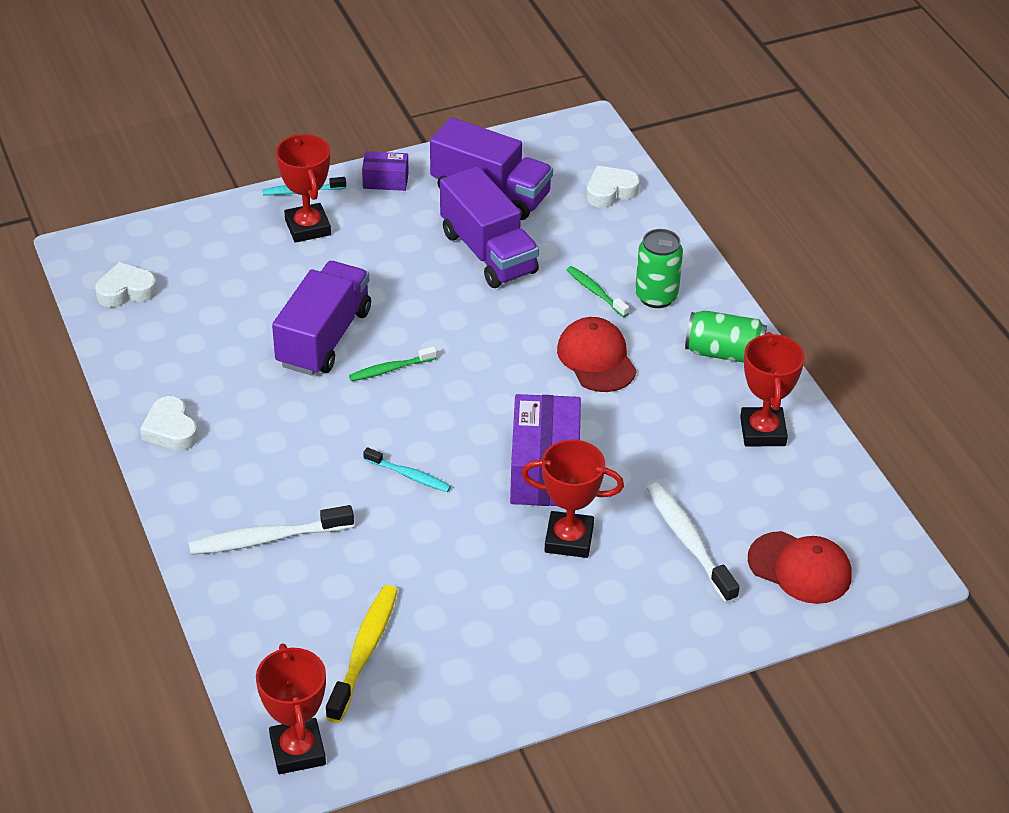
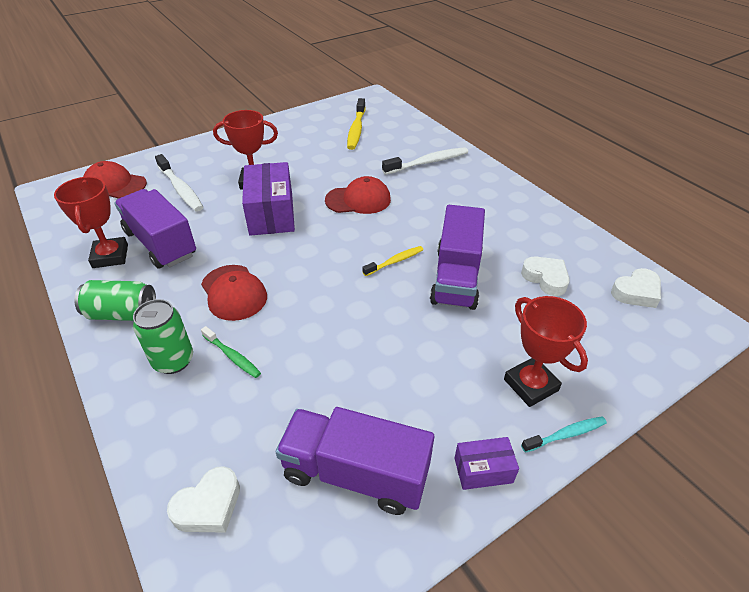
camera: 170 degrees right, 0 degrees up
white heart [140,396,198,451] -> white heart moved to [521,257,570,296]
red trophy [256,643,326,774] -> none
green toothbrush [349,346,437,381] -> yellow toothbrush [362,246,423,276]
turquoise toothbrush [363,447,451,492] -> red cap [325,176,391,214]
purple truck [440,166,539,288] -> purple truck moved to [114,189,196,269]

